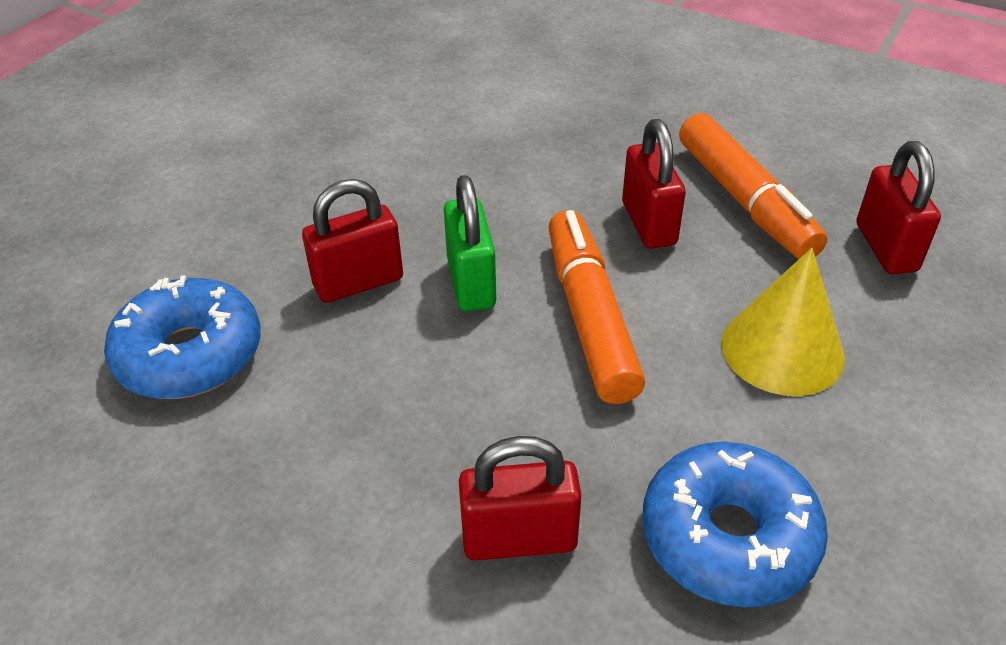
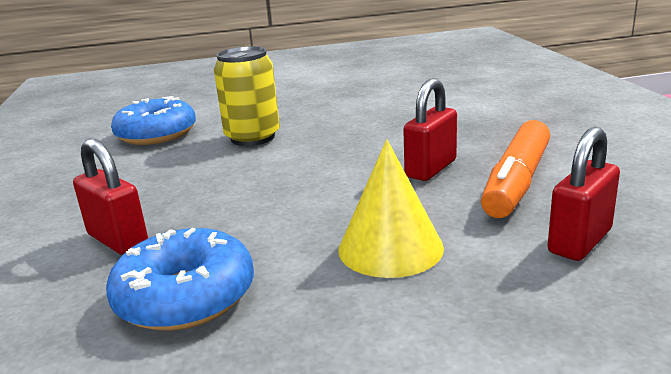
camera: 50 degrees right, 20 degrees down
red padlock [302,179,403,303] -> yellow can [214,46,280,146]
green padlock [444,175,496,311] -> none
orange marker [548,210,645,404] -> none

